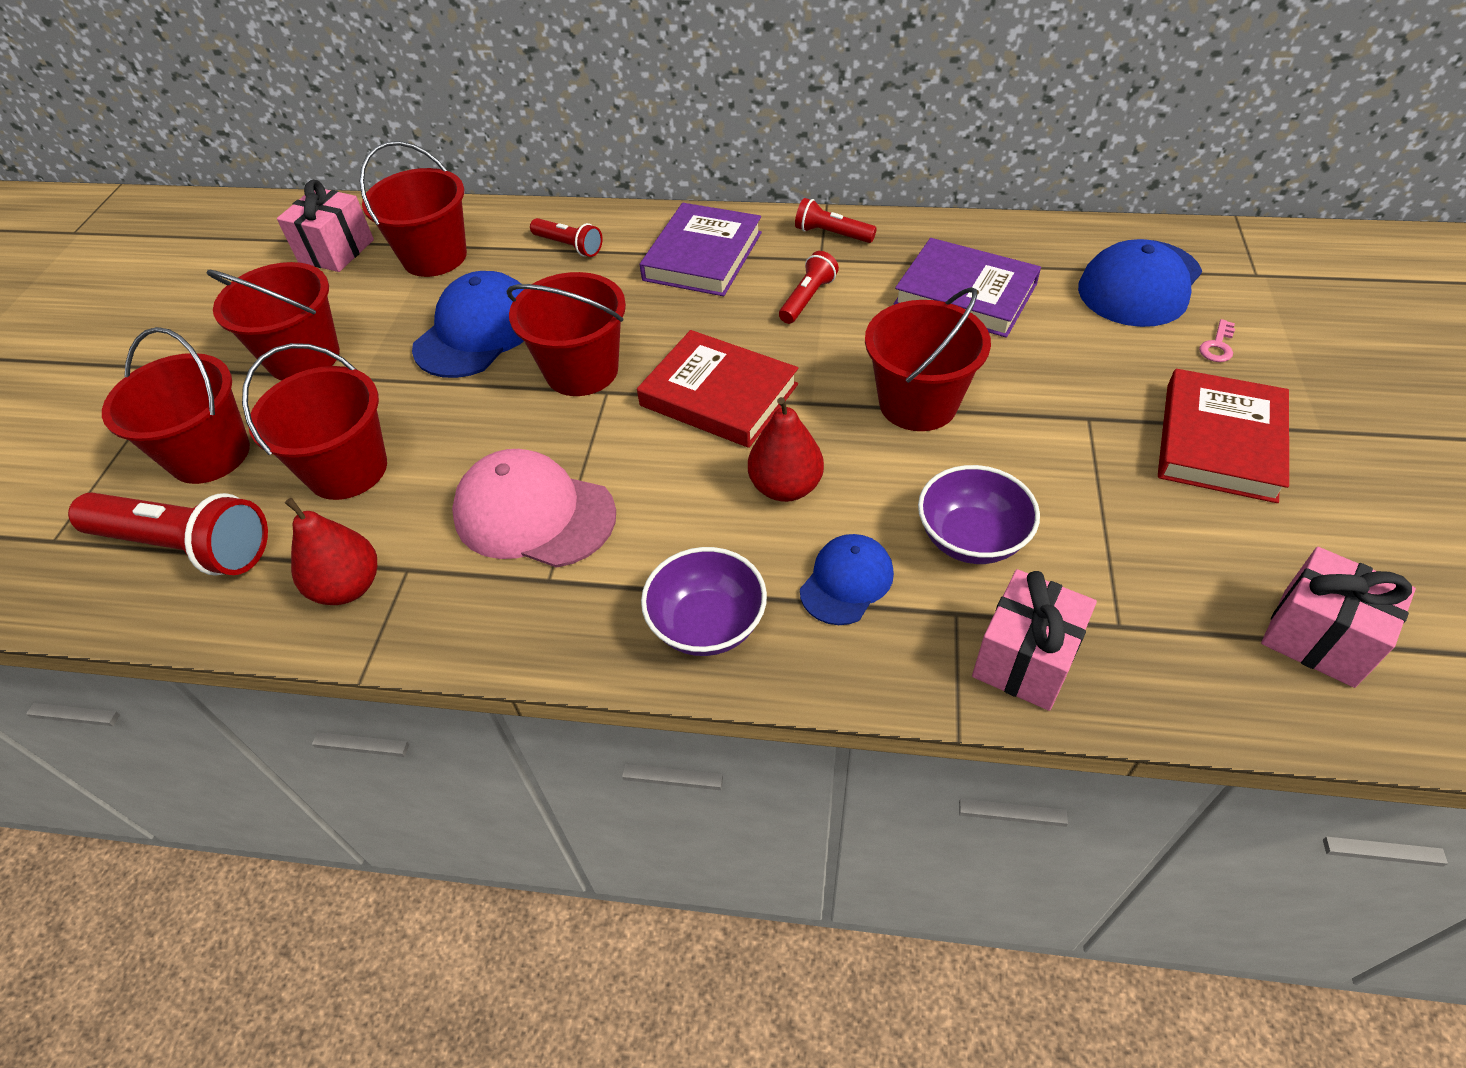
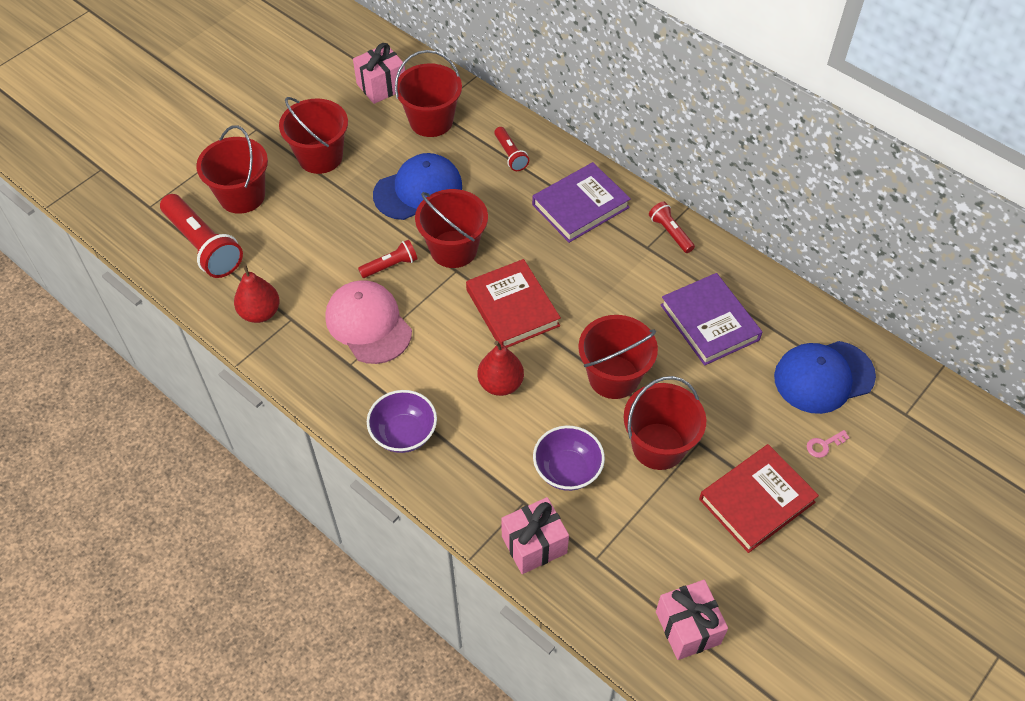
camera: 30 degrees right, 5 degrees up
red bucket [242,343,387,500] -> red bucket moved to [623,376,706,470]
red flashlight [779,251,839,324] -> red flashlight moved to [358,240,418,278]
blue cap [800,534,894,625] -> none

